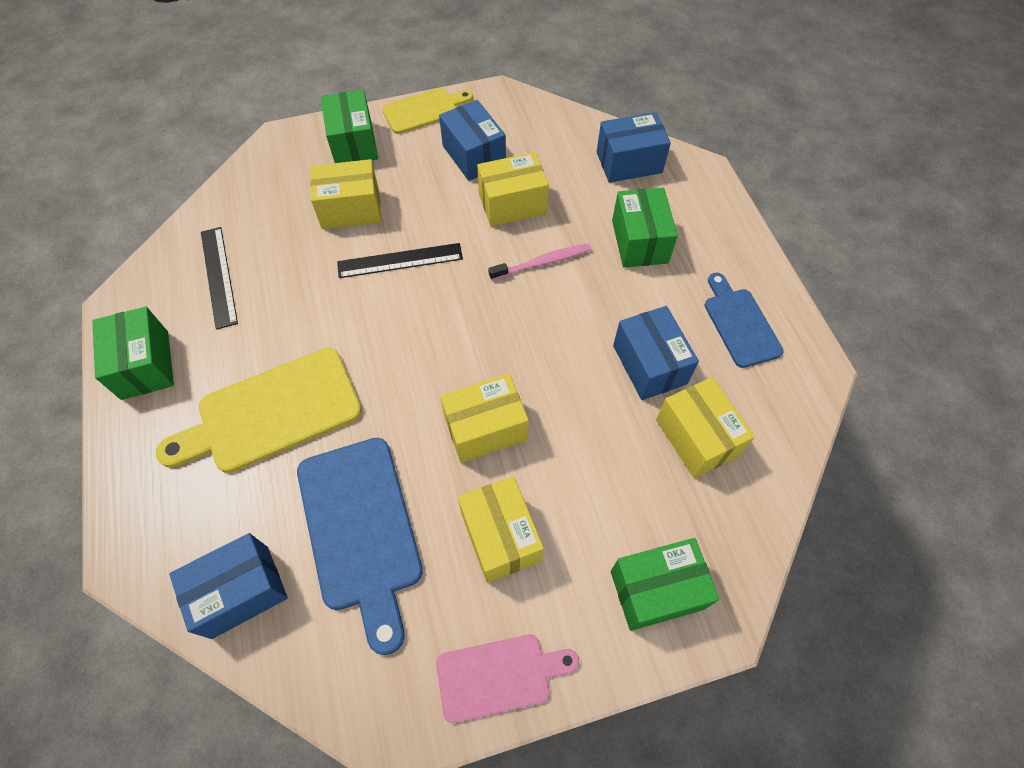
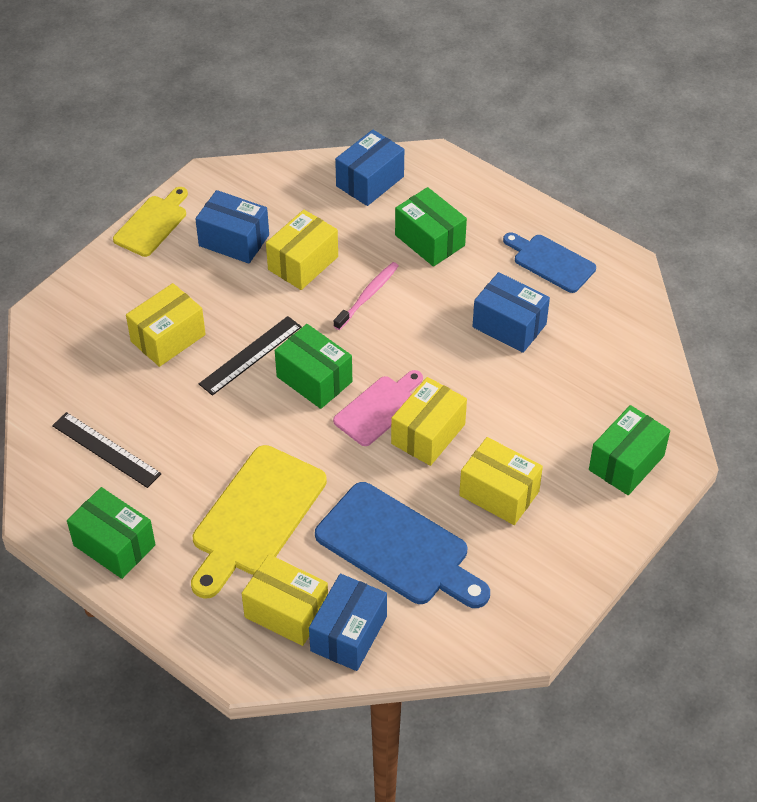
camera: 35 degrees left, 10 degrees down
green box [321,90,378,163] -> green box moved to [275,324,352,409]
pink cutting board [436,634,579,723] -> pink cutting board moved to [333,370,423,446]
yellow box [656,377,755,478] -> yellow box moved to [242,554,328,646]

